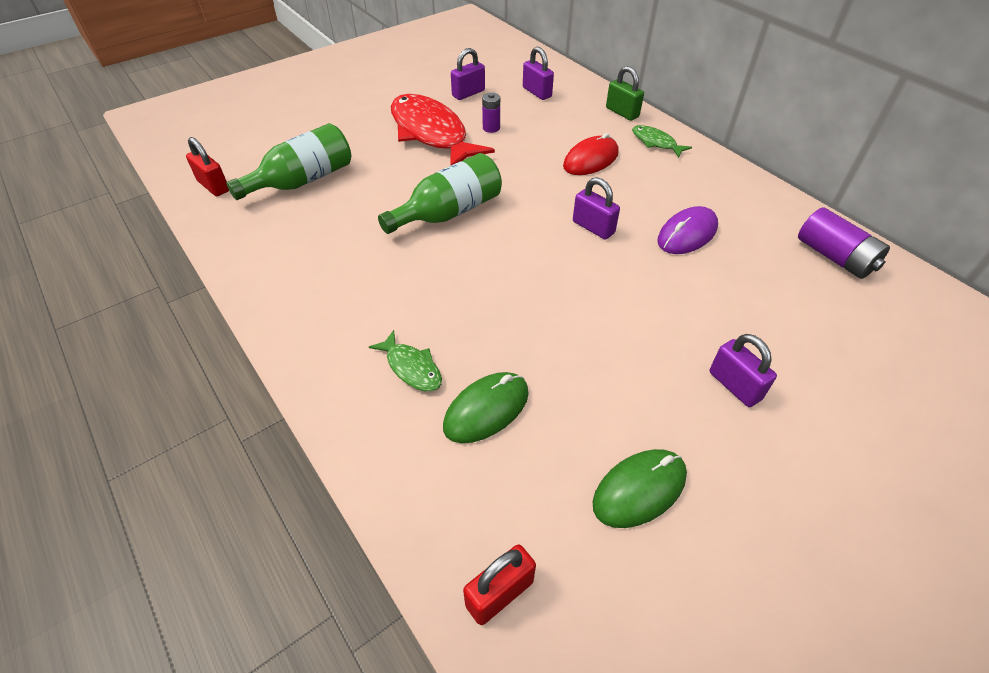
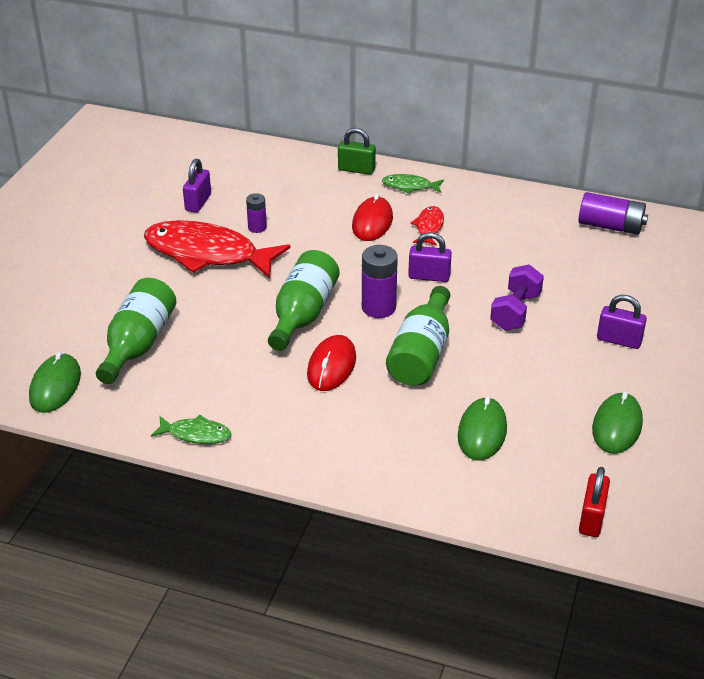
camera: 35 degrees left, 10 degrees down
red padlock [186,137,229,196] -> green mouse [29,352,81,413]
green fish [369,330,442,391] -> green fish moved to [151,415,231,444]
purple padlock [523,47,554,100] -> none
purple mouse [657,206,718,254] -> none
none -> red mouse [307,335,356,391]
none -> purple battery [362,245,398,318]
none -> green bottle [386,286,450,386]
none -> red fish [411,206,444,246]
none -> purple dumbbell [490,264,544,331]

